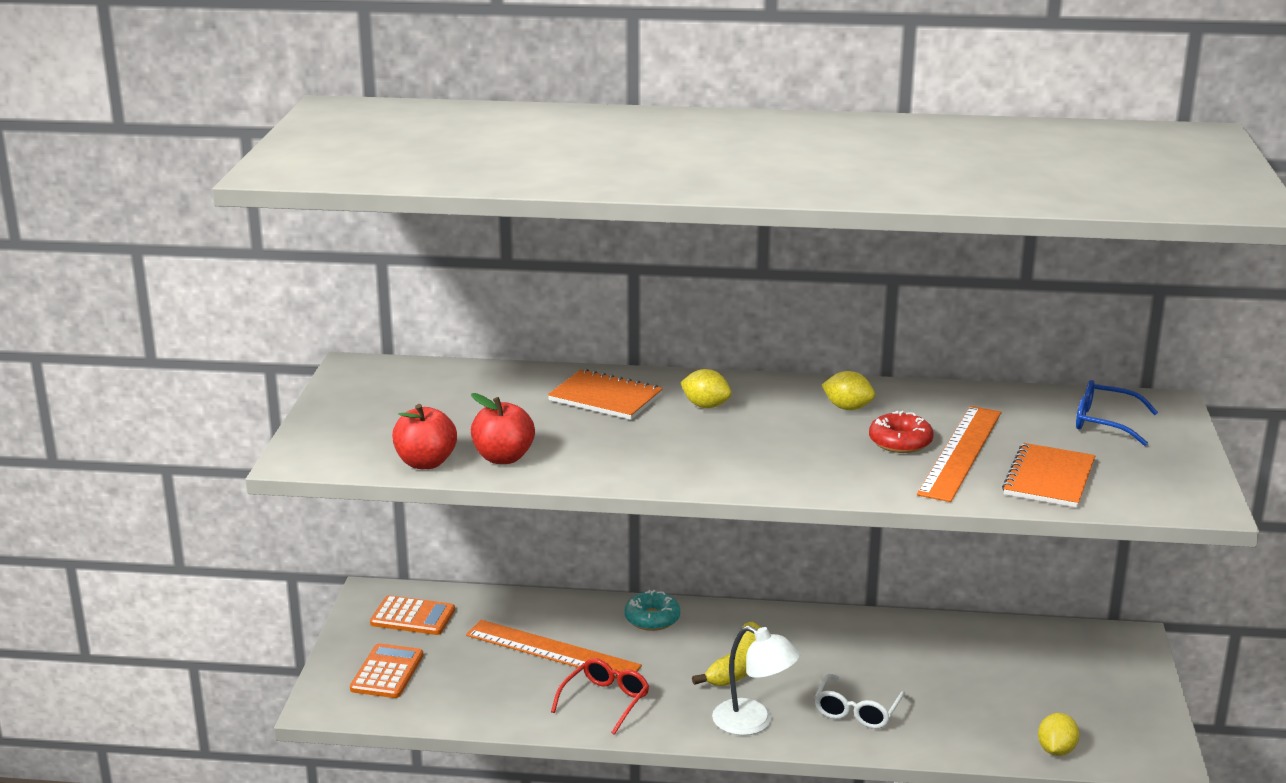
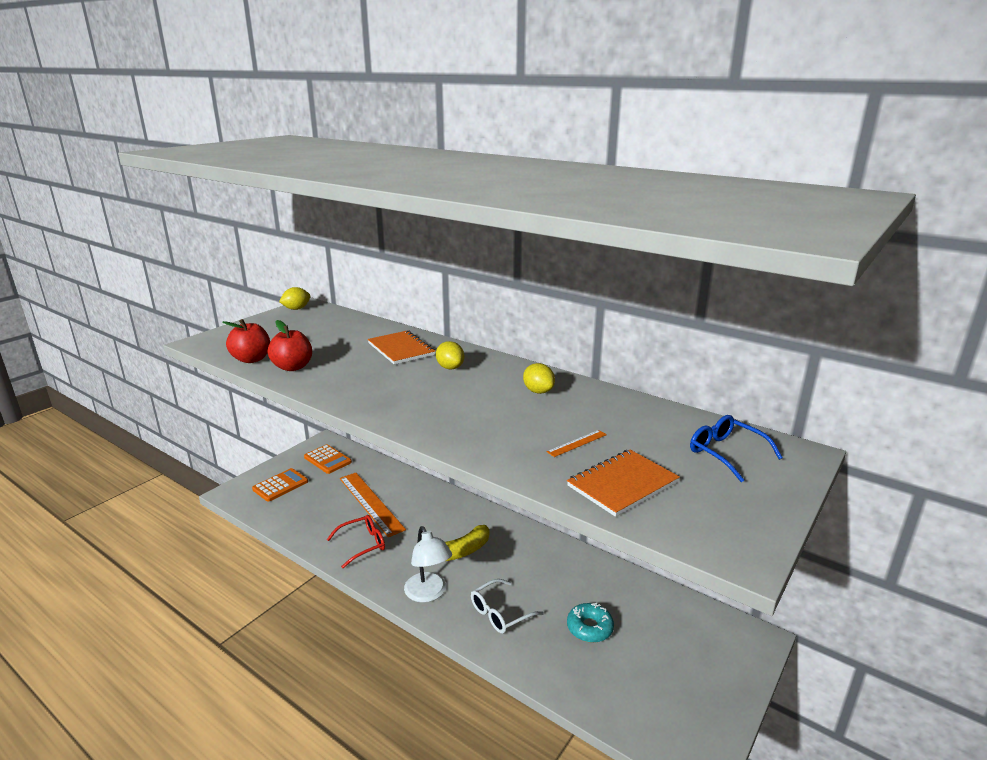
camera: 30 degrees right, 0 degrees up
turquoise donut [624,590,680,631] -> turquoise donut moved to [567,603,614,643]
red donut [869,411,933,453] -> none
orange ruler [917,406,1001,502] -> orange ruler [547,430,607,457], size x0.41
yellow lemon [1038,713,1079,756] -> yellow lemon moved to [279,287,310,310]

